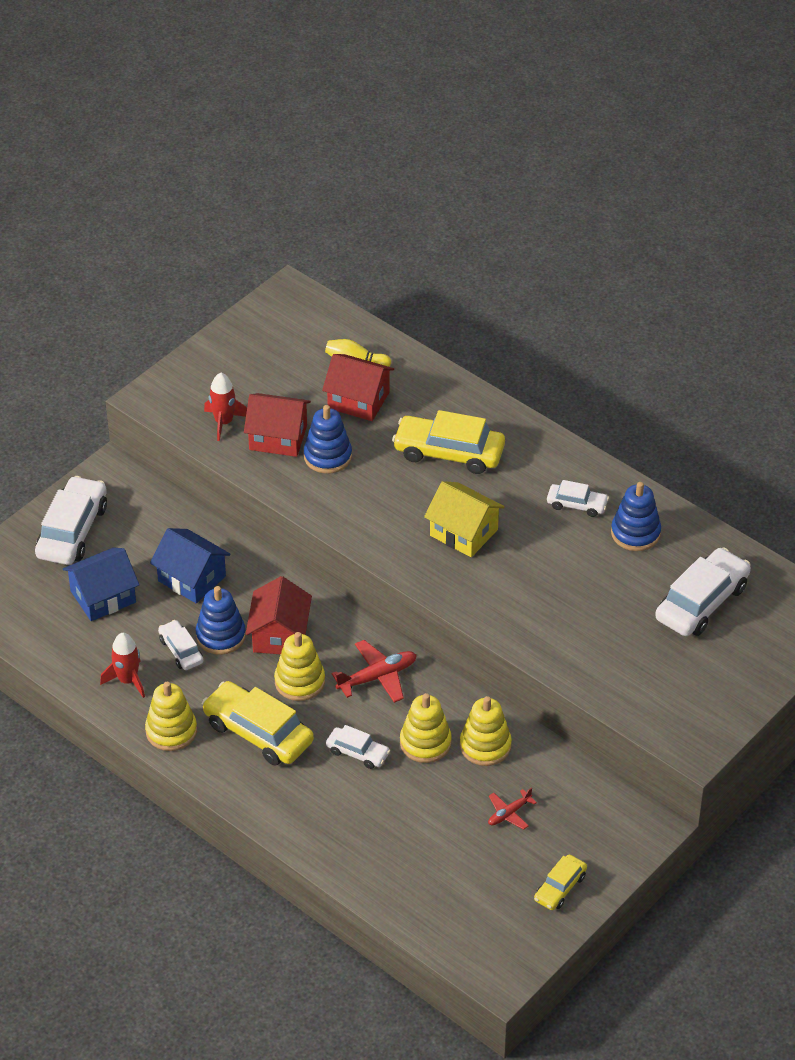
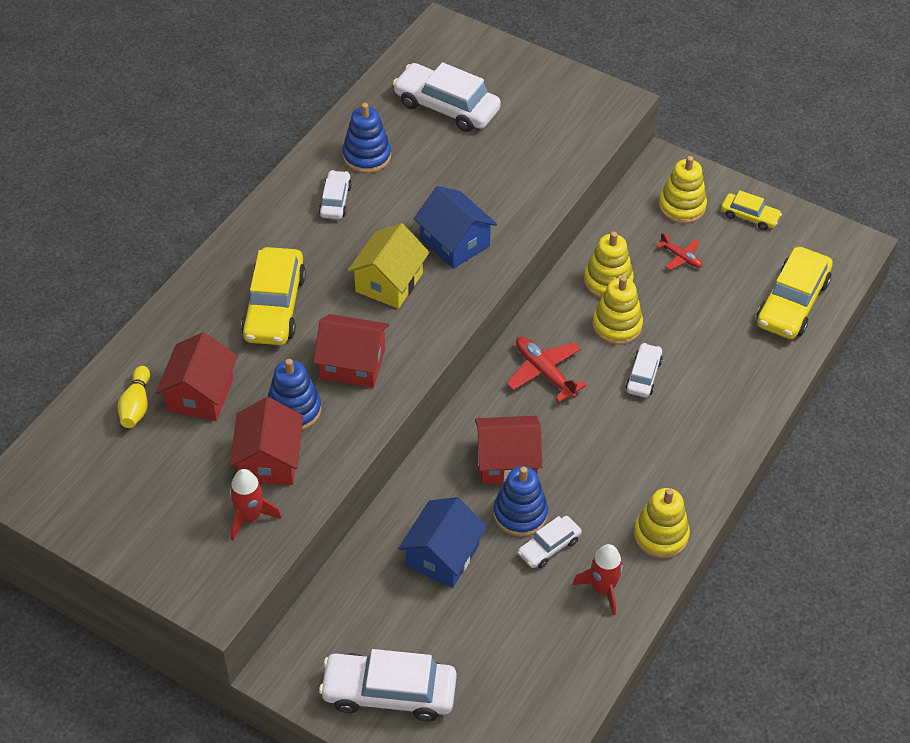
camera: 100 degrees left, 5 degrees up
blue house [63,547,139,621] -> blue house moved to [414,186,497,269]
yellow car [202,681,314,765] -> yellow car moved to [757,247,833,339]
yellow stacking toy [274,632,325,701] -> yellow stacking toy moved to [659,156,707,224]
none -> red house [313,314,389,388]

